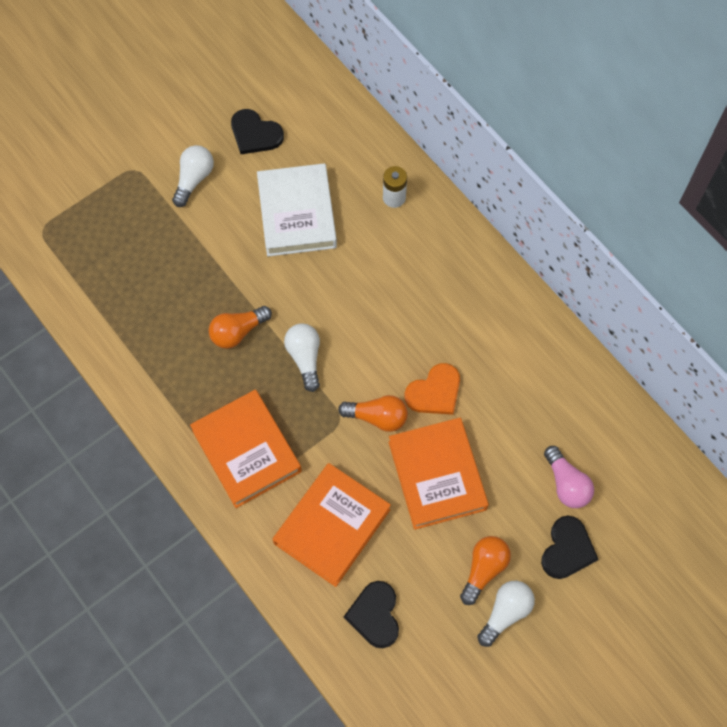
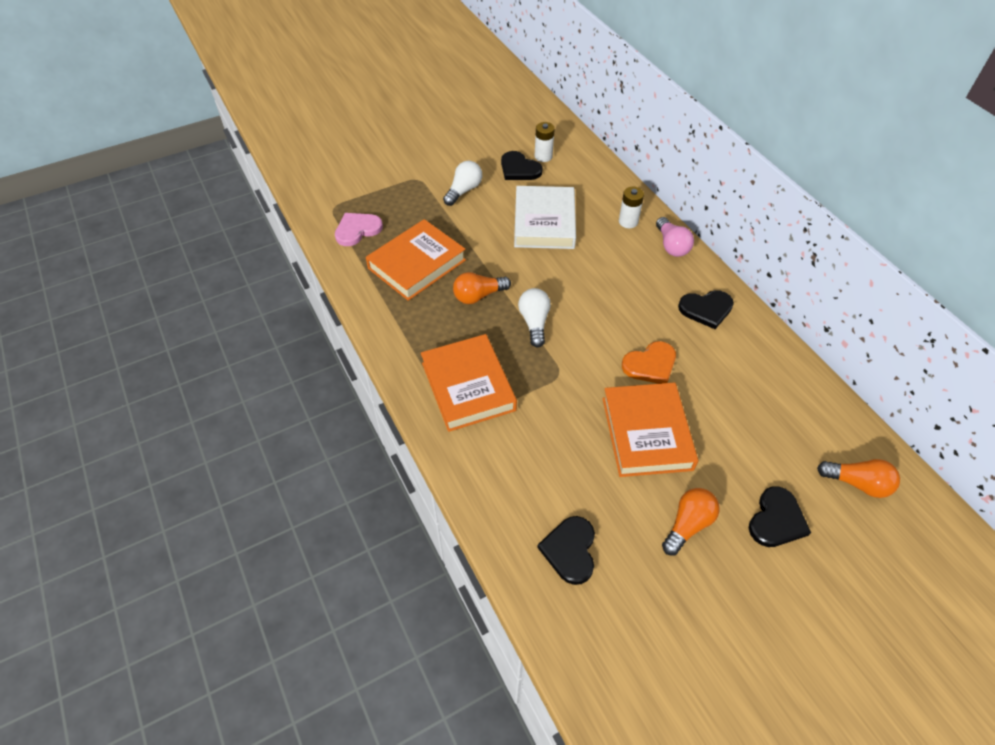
camera: 10 degrees right, 15 degrees down
orange book [273,463,391,587] -> orange book moved to [366,219,466,301]
orange light bulb [338,395,408,432] -> orange light bulb moved to [817,459,900,498]
white light bulb [477,581,535,647] -> none
pink light bulb [544,446,594,508] -> pink light bulb moved to [656,217,694,257]
none -> pink heart [335,213,383,246]
none -> white battery [535,122,555,162]
none -> black heart [678,290,734,329]

